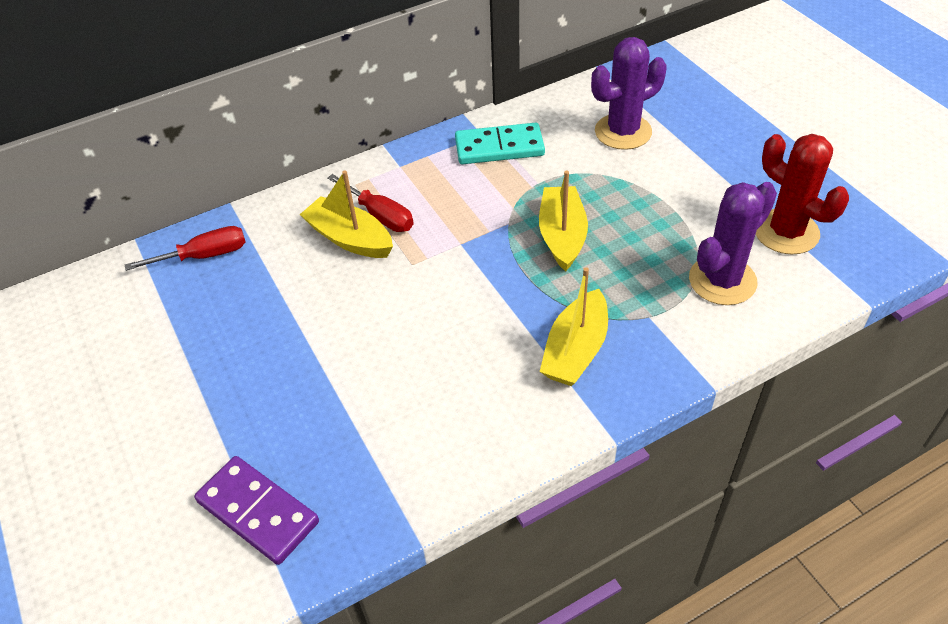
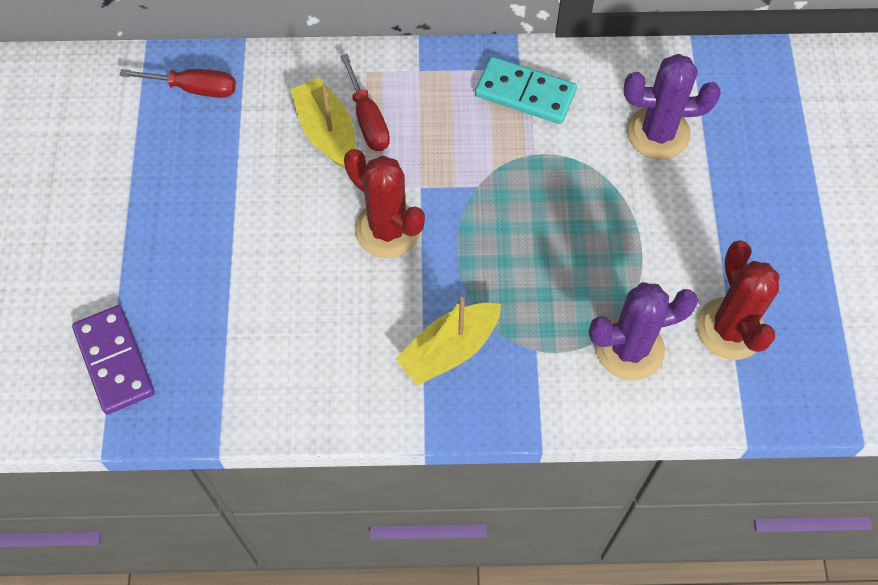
camera: 25 degrees right, 15 degrees up
yellow boat [539,170,588,271] -> none
none -> red cactus [344,149,425,258]

